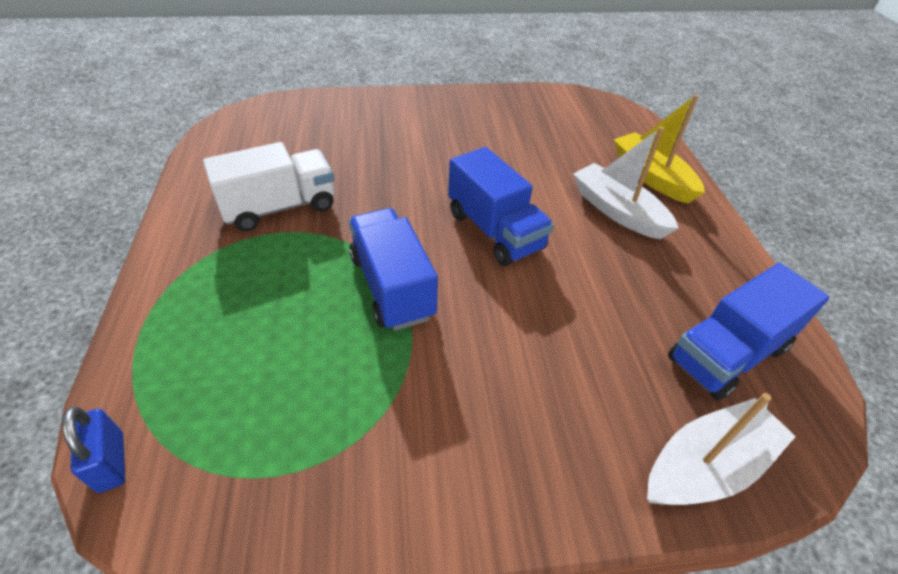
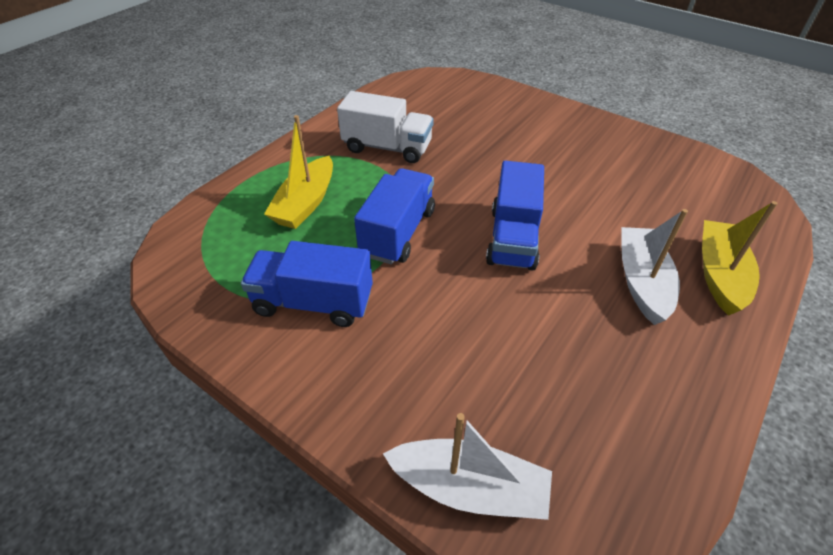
camera: 45 degrees right, 0 degrees up
blue padlock [62,407,125,493] -> none
blue truck [668,263,829,401] -> blue truck moved to [241,241,373,327]
none -> yellow boat [264,115,333,229]

